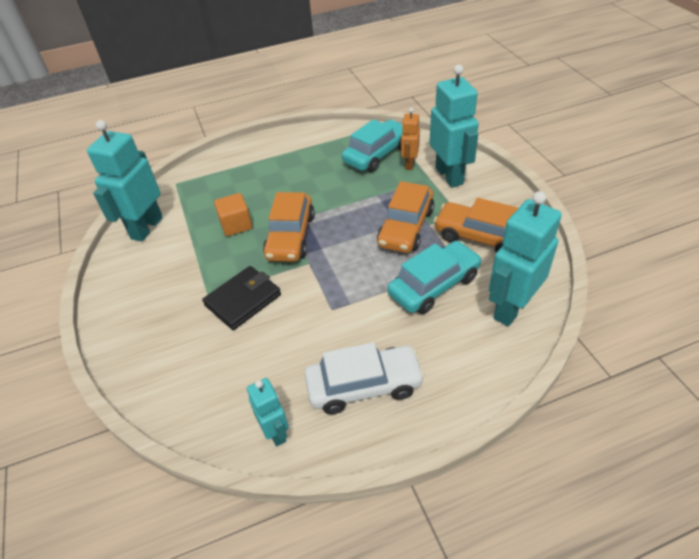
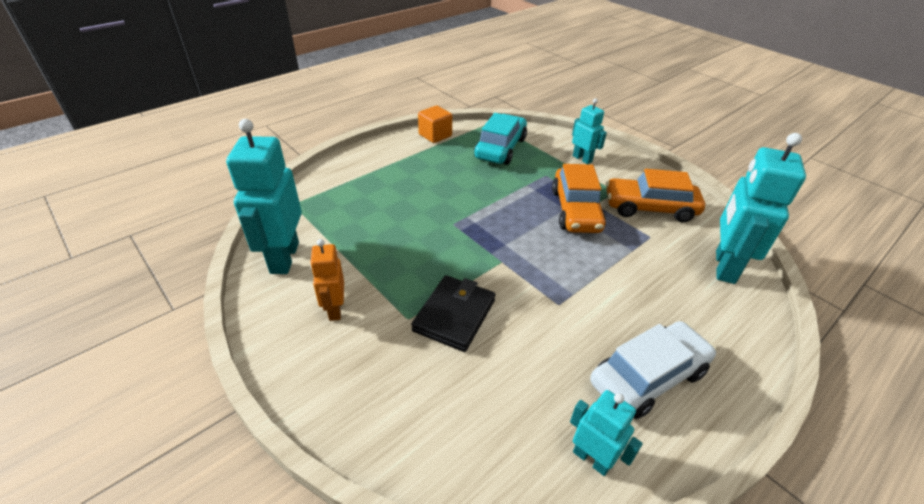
camera: 25 degrees left, 5 degrees down
orange cube [214,193,252,236] -> orange cube moved to [418,105,452,143]
orange car [263,192,315,262] -> none
turquoise car [387,241,482,314] -> none
orange robot [401,108,420,170] -> orange robot moved to [310,239,344,321]
turquoise robot [429,64,479,188] -> turquoise robot [572,98,607,164], size x0.55

